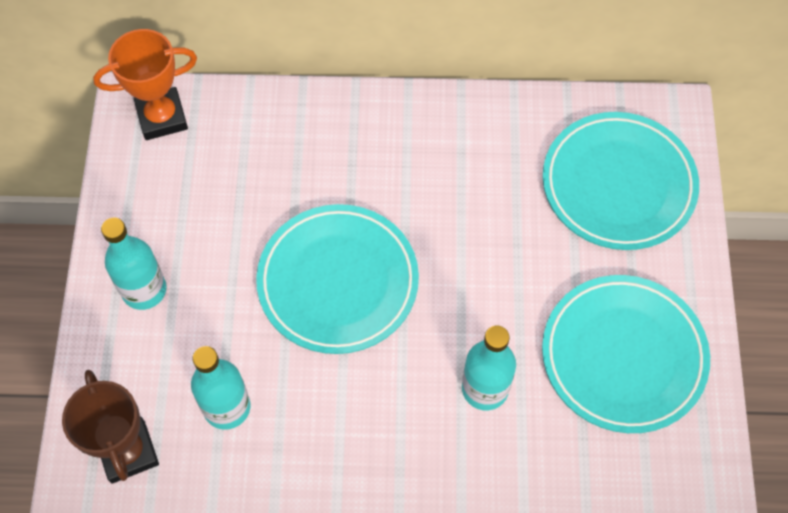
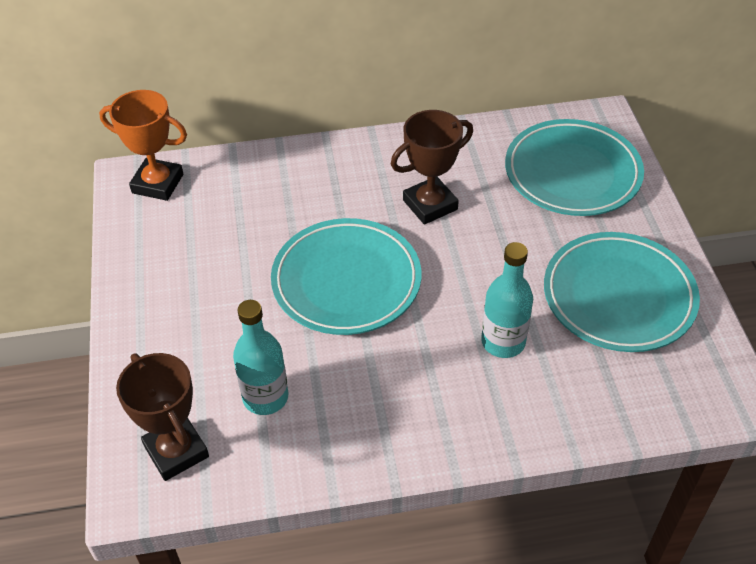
camera: 10 degrees left, 15 degrees down
orange trophy [93,29,197,140] -> orange trophy turned 45 degrees clockwise [99,90,187,201]
turquoise bottle [101,218,167,310] -> none
none -> brown trophy [391,110,473,225]

